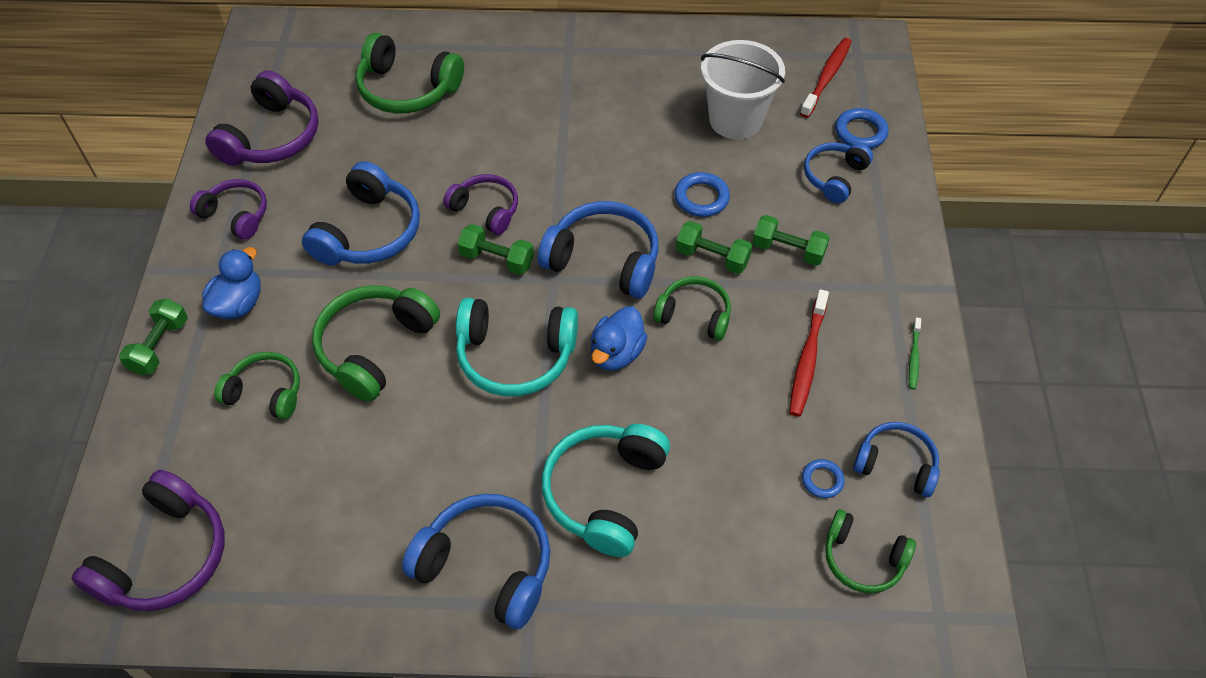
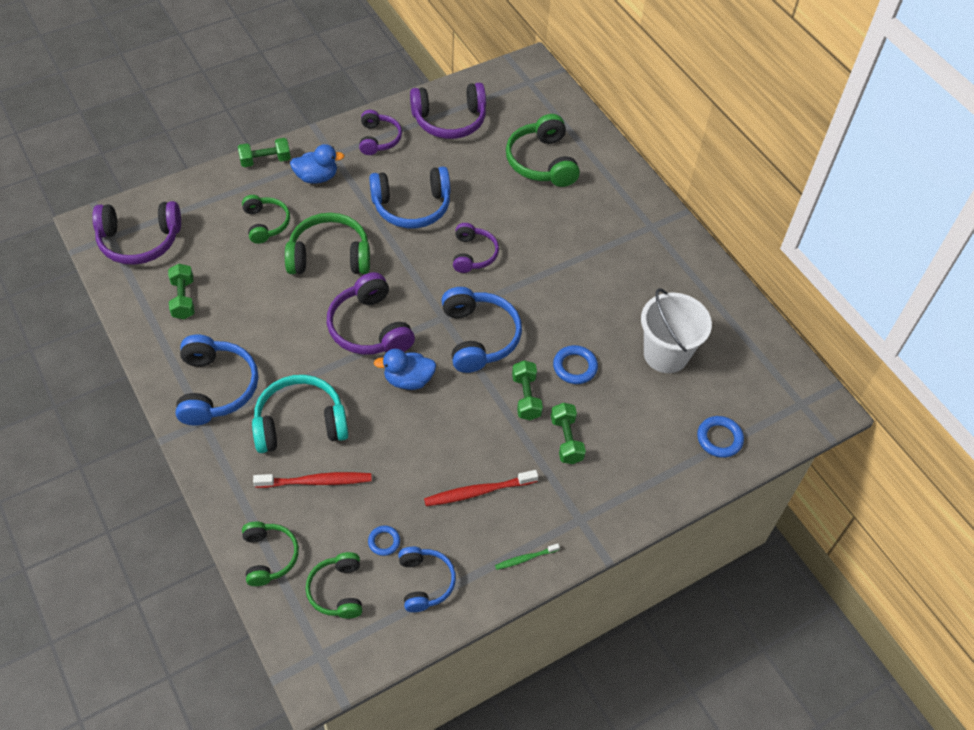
camera: 55 degrees right, 0 degrees up
turquoise headphones [456,298,578,396] -> purple headphones [327,272,415,355]
green dumbbell [457,224,534,275] -> green dumbbell moved to [168,264,194,319]
green headphones [653,276,731,340] -> green headphones moved to [242,521,299,586]
red toothbrush [800,38,852,118] -> red toothbrush moved to [253,472,372,488]
blue headphones [804,142,873,203] -> none

